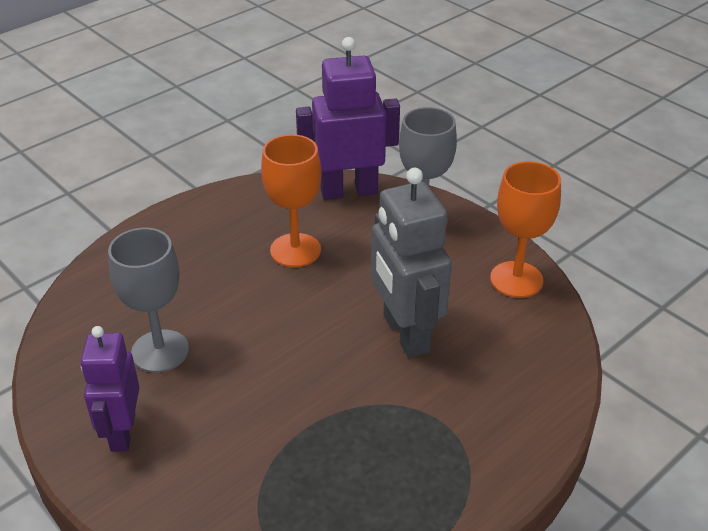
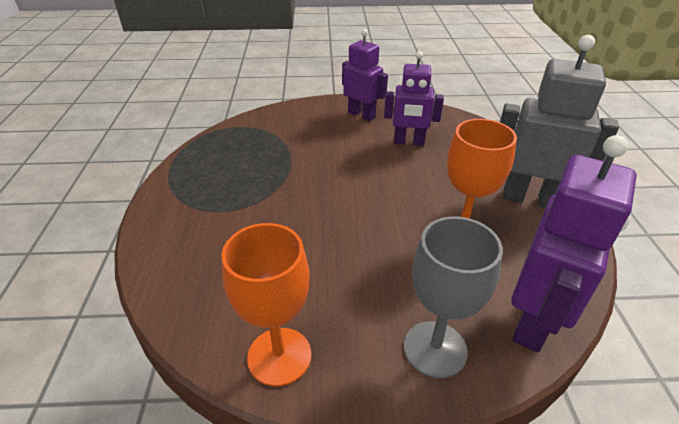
camera: 130 degrees right, 0 degrees up
grey goblet [108,228,189,373] -> purple robot [384,51,444,146]
grey robot [371,168,452,358] -> grey robot moved to [500,35,619,208]

